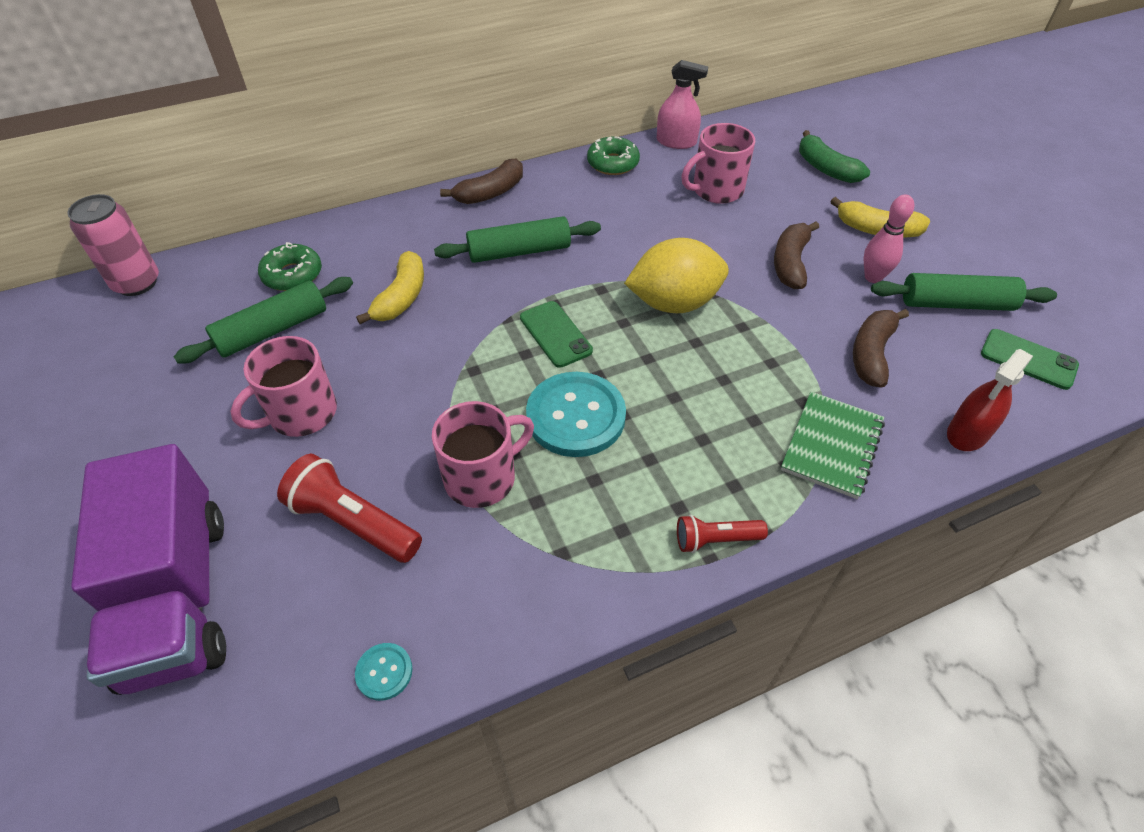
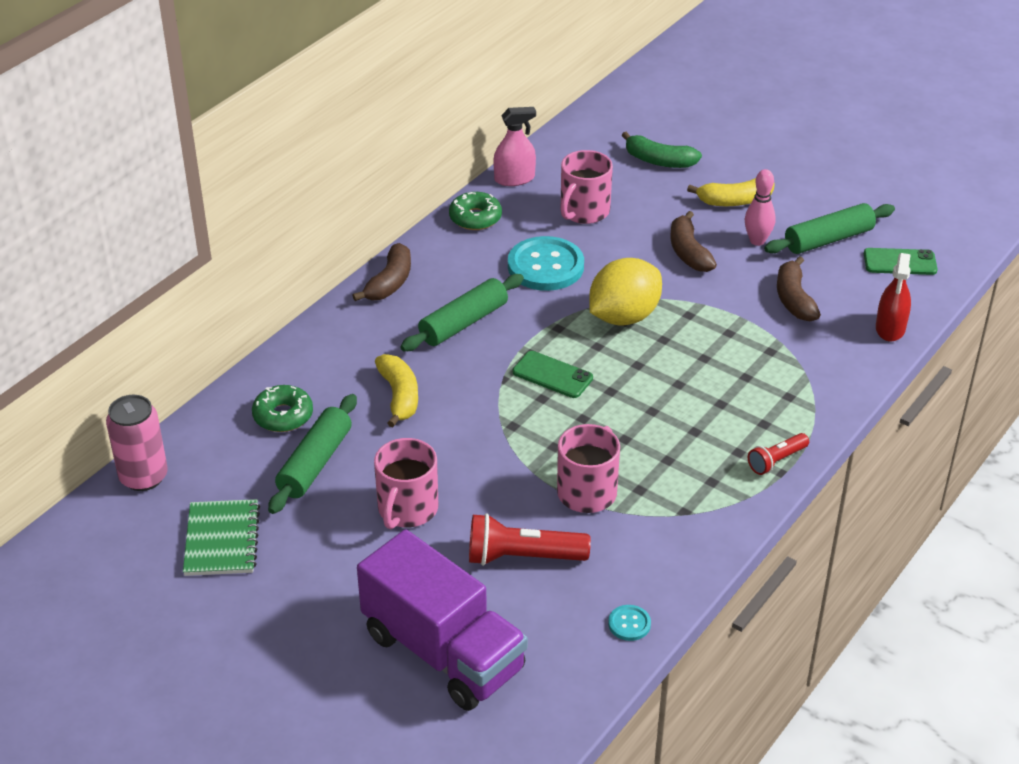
camera: 30 degrees left, 10 degrees down
turquoise button [526,372,626,457] -> turquoise button moved to [508,236,584,291]
green notebook [781,392,885,499] -> green notebook moved to [183,499,260,576]

